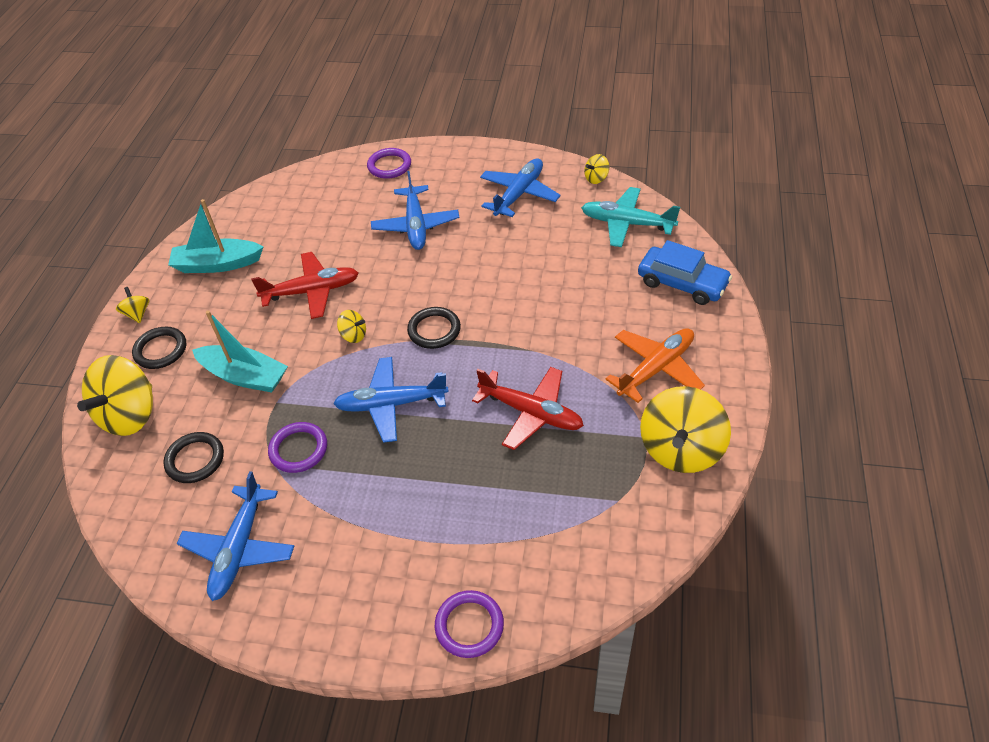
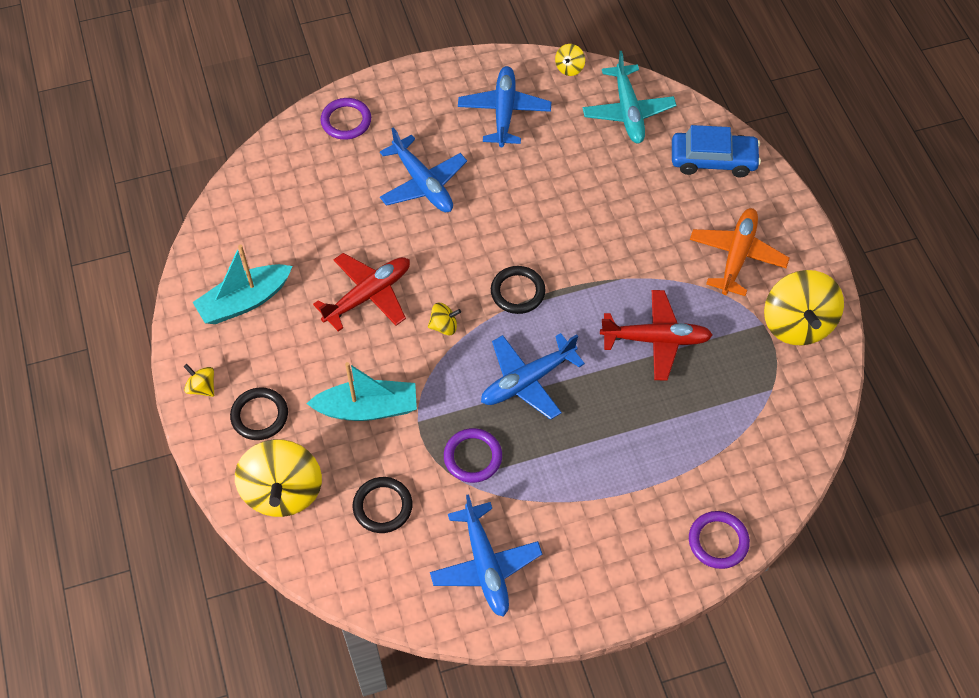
camera: 30 degrees left, 10 degrees up
turquoise plane [581,187,680,247] -> turquoise plane turned 90 degrees counterclockwise [583,51,676,143]

